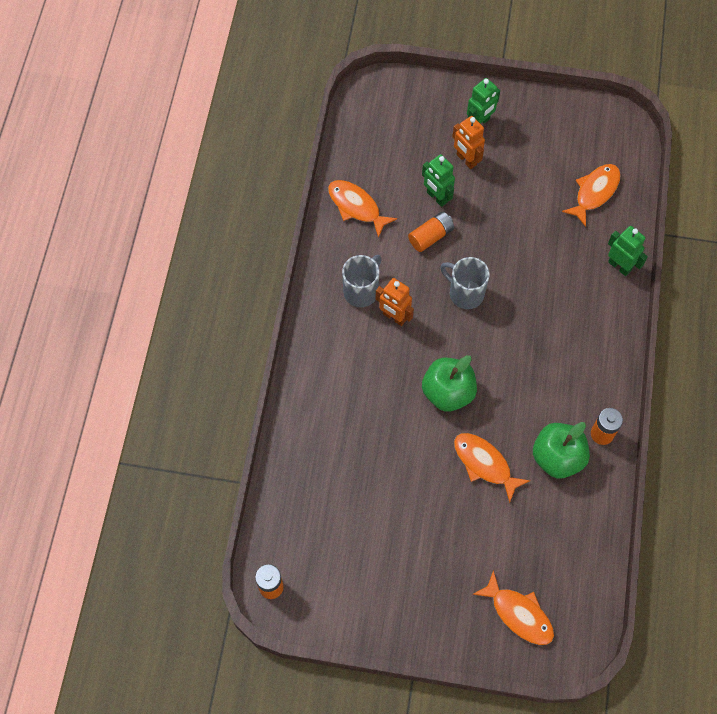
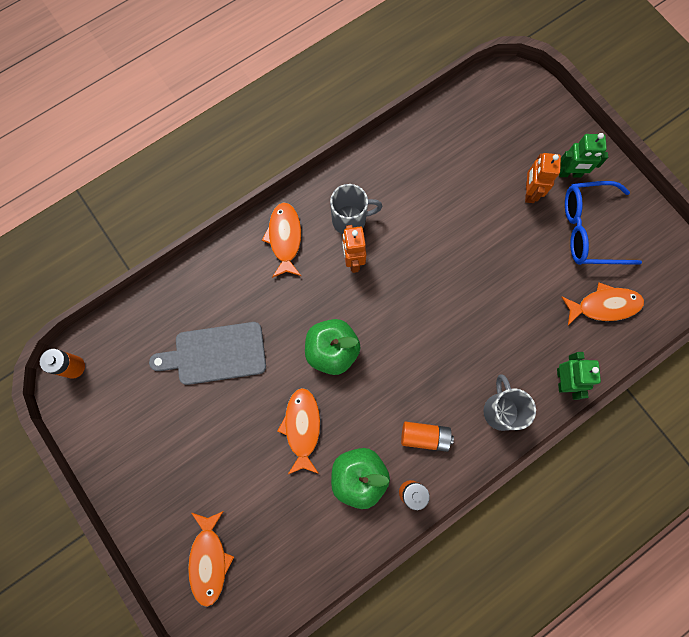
camera: 45 degrees right, 10 degrees up
orange fish [328,180,397,238] -> orange fish moved to [262,202,301,278]
orange battery [408,211,454,252] -> orange battery moved to [401,422,454,452]
green robot [422,154,455,207] -> none
grey mug [440,257,490,309] -> grey mug moved to [484,374,536,431]
none -> grey cutting board [149,322,266,385]
none -> blue glasses [565,181,642,265]

